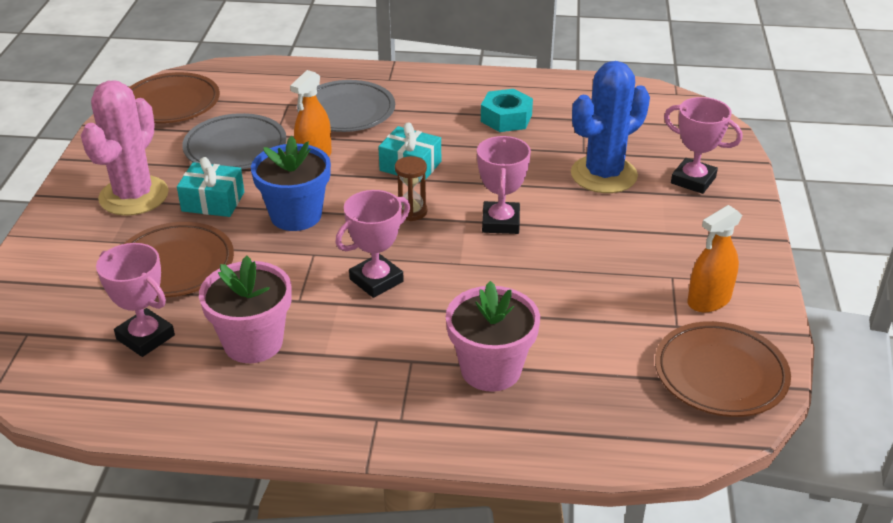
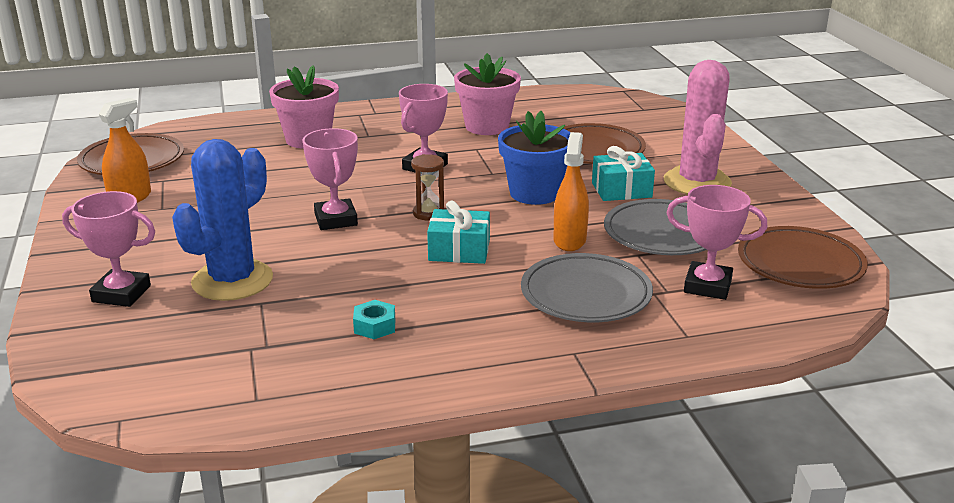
camera: 160 degrees right, 10 degrees down
pink trophy [96,243,175,357] -> pink trophy moved to [666,185,767,300]
turquoise nut [481,89,533,132] -> turquoise nut [353,300,395,339], size x0.63

